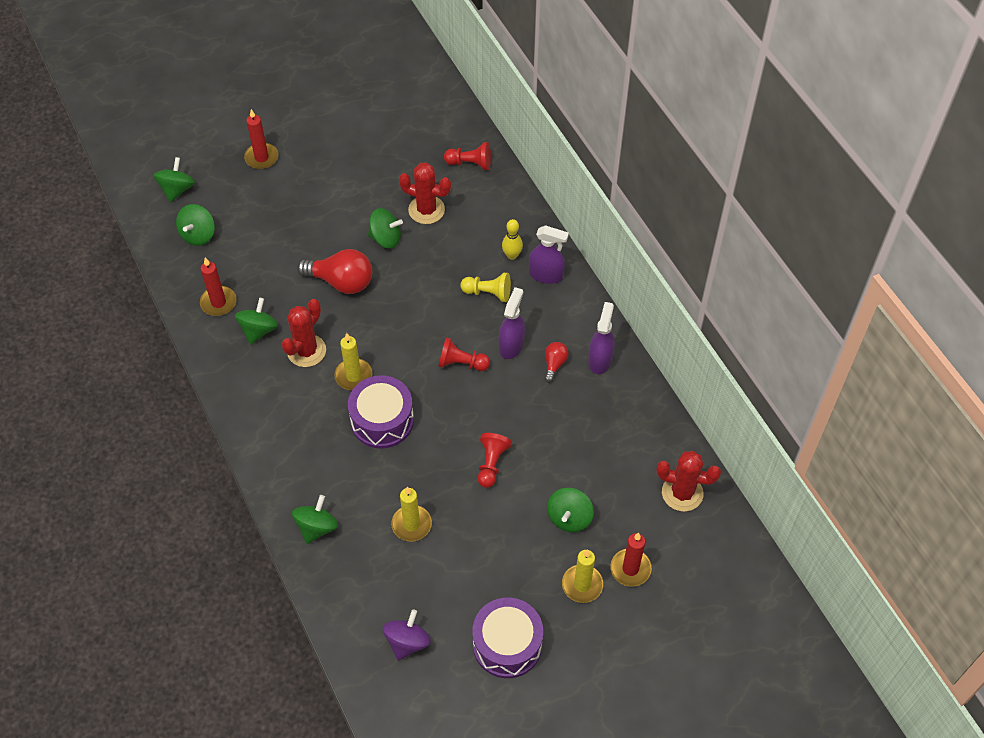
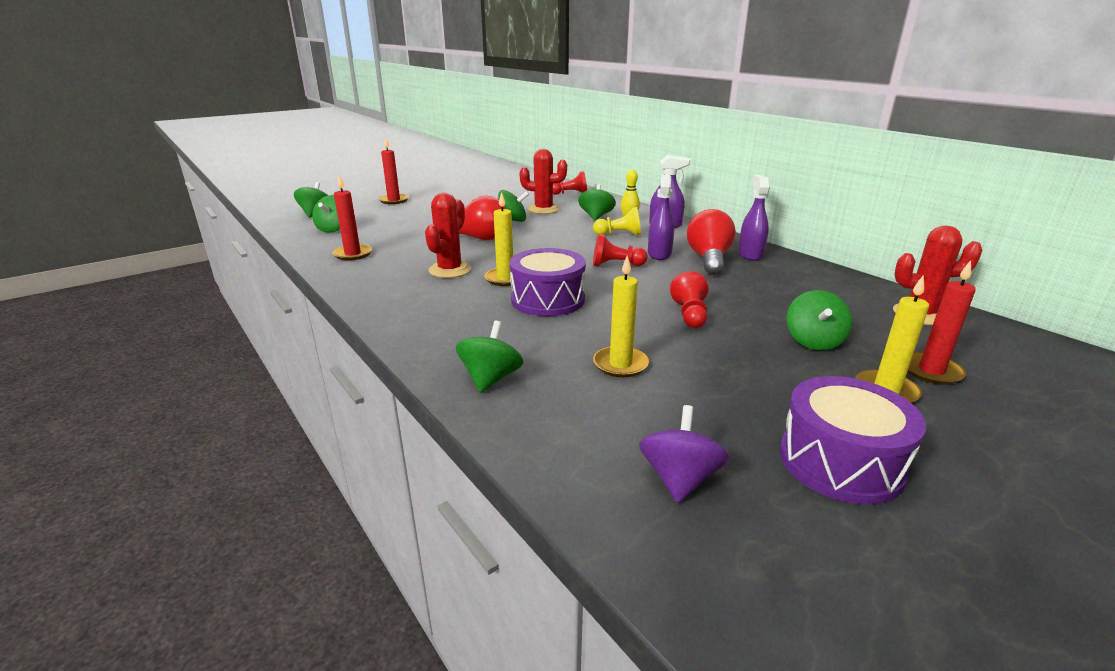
camera: 10 degrees left, 30 degrees down
green spinning top [235,298,278,344] -> green spinning top moved to [578,184,616,220]
red light bulb [544,342,569,383] -> red light bulb [687,209,736,275], size x1.96

